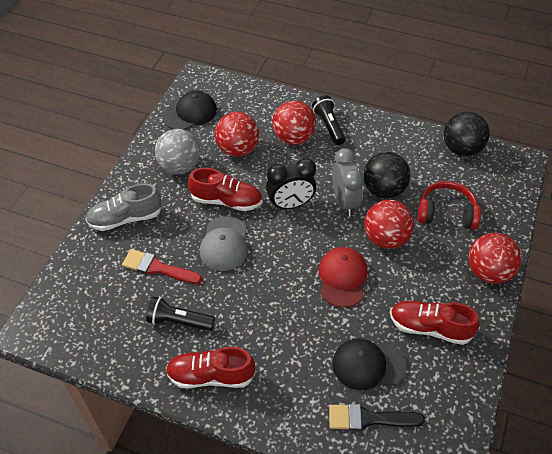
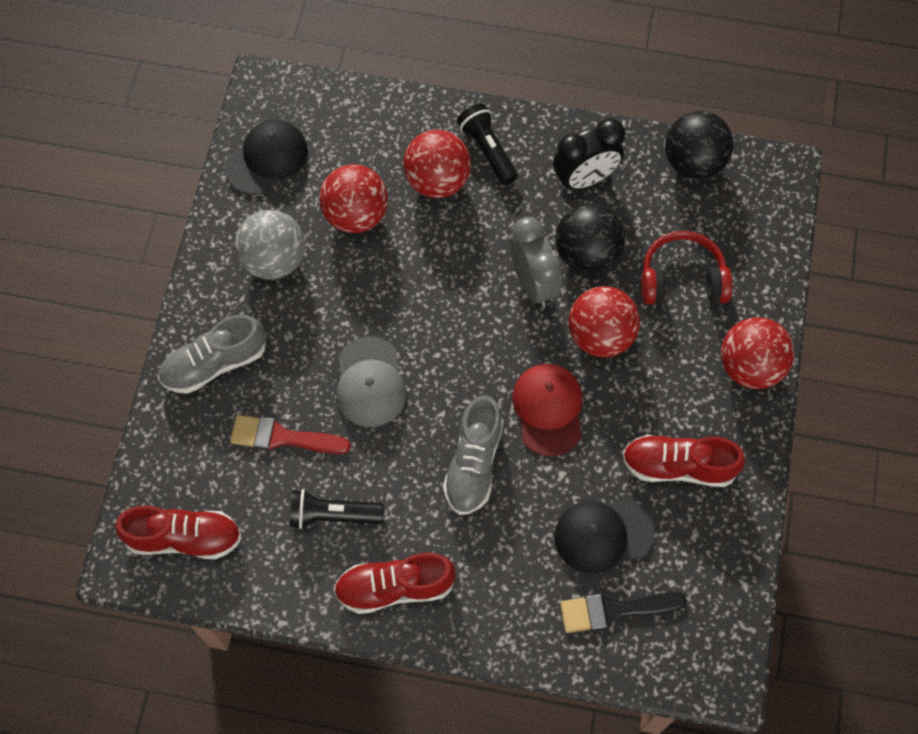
camera: 10 degrees left, 15 degrees up
red shoe [188,168,262,211] -> red shoe moved to [115,505,242,559]
black clock [266,158,316,209] -> black clock moved to [553,118,625,190]
none -> grey shoe [443,395,503,515]

